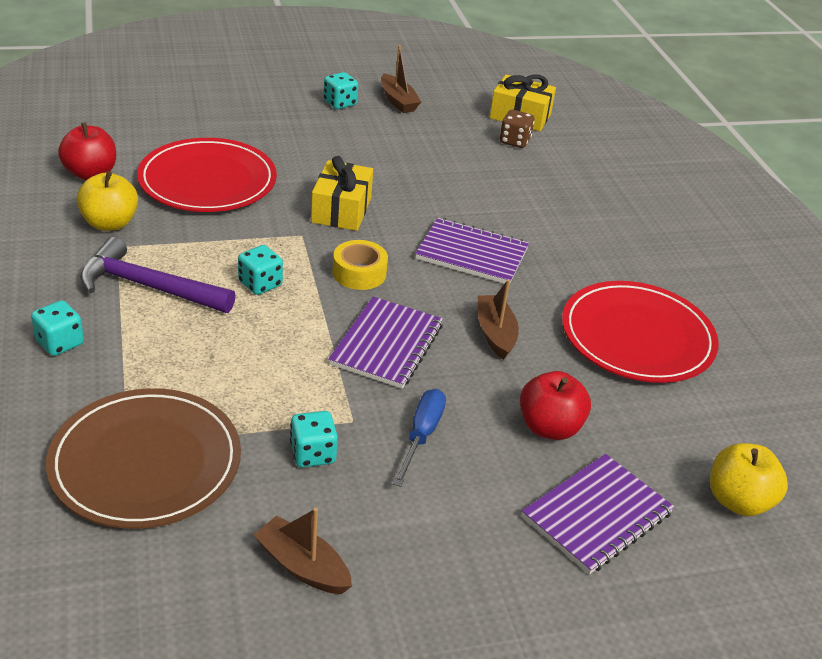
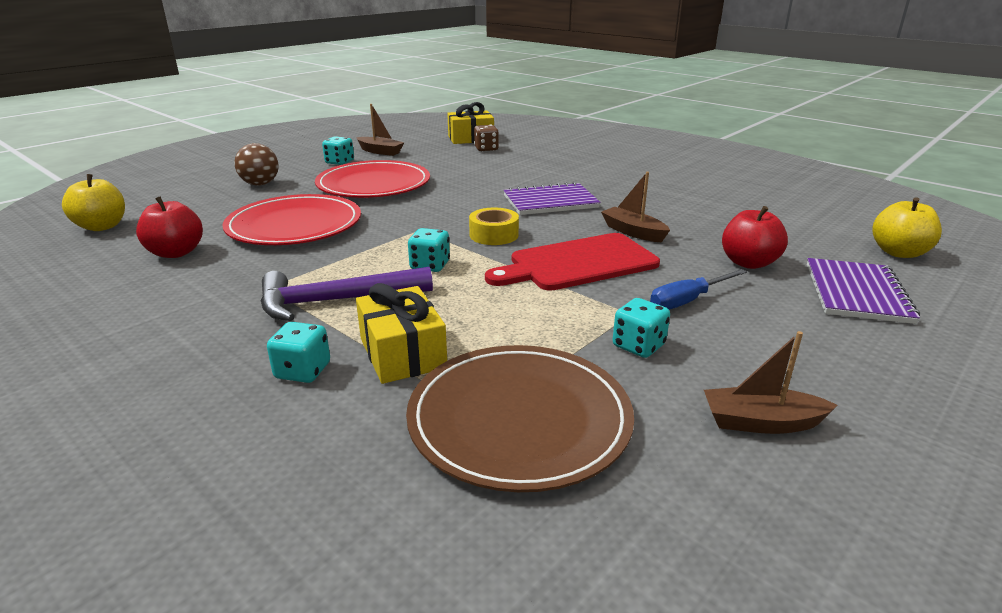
camera: 30 degrees left, 10 degrees down
yellow apple [76,171,138,231] -> yellow apple moved to [62,174,125,231]
yellow gift [311,156,373,231] -> yellow gift moved to [356,283,447,384]
purple notebook [328,297,443,389] -> red cutting board [485,233,660,291]
blue screwdriver [393,389,446,487] -> blue screwdriver turned 105 degrees counterclockwise [650,269,747,310]
red plate [562,281,719,383] -> red plate moved to [315,160,430,198]
none -> brown ball [234,143,279,186]

